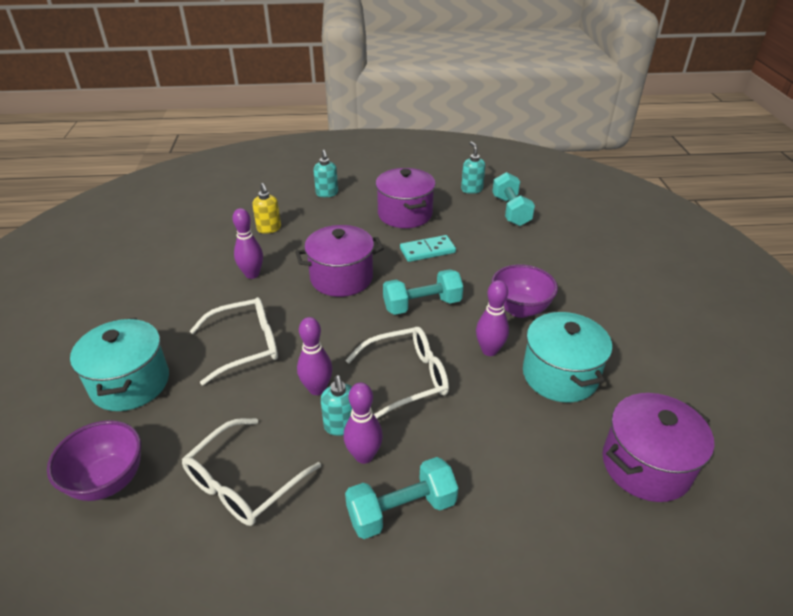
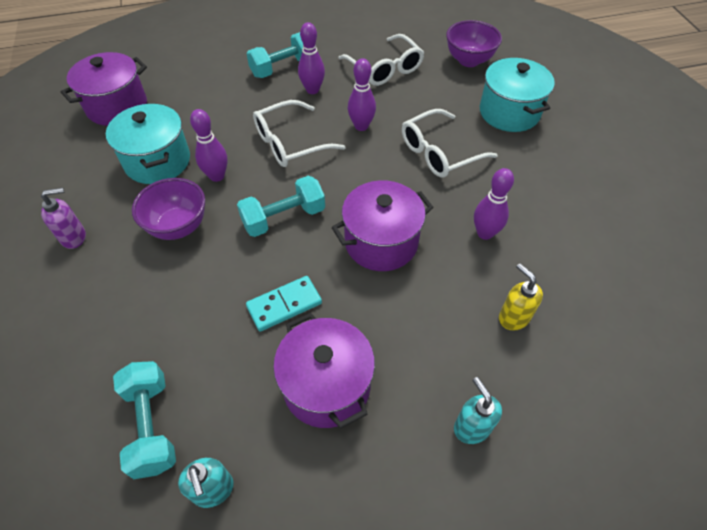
camera: 170 degrees right, 15 degrees up
white glasses [182,418,321,526] -> white glasses turned 120 degrees clockwise [339,34,425,86]
turquoise soap dispenser [321,375,352,436] -> none
none -> purple soap dispenser [41,188,86,249]

